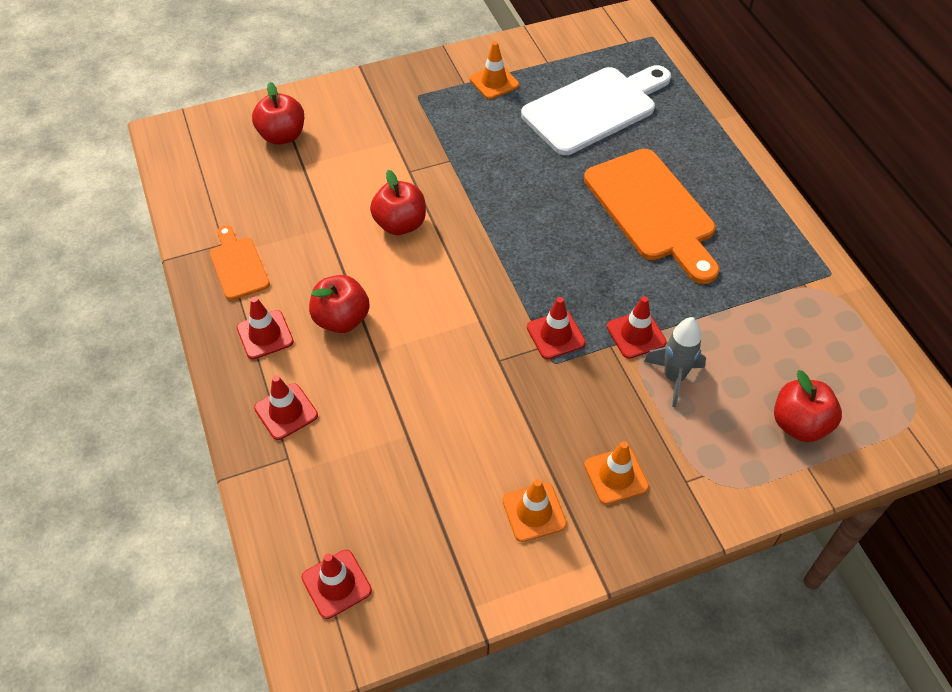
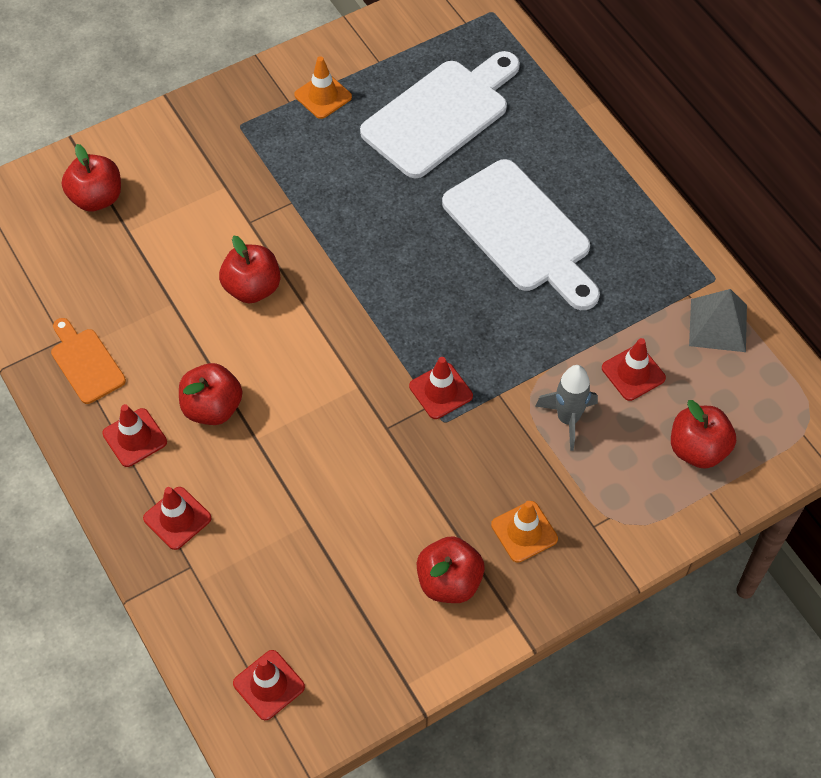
camera: 10 degrees left, 5 degrees up
orange traffic cone [502,479,567,542] -> red apple [416,536,485,603]
orange cutting board [584,149,719,284] -> white cutting board [442,159,600,310]
red traffic cone [607,296,667,359] -> red traffic cone moved to [602,338,666,401]
none -> grey pyramid [689,289,747,352]

